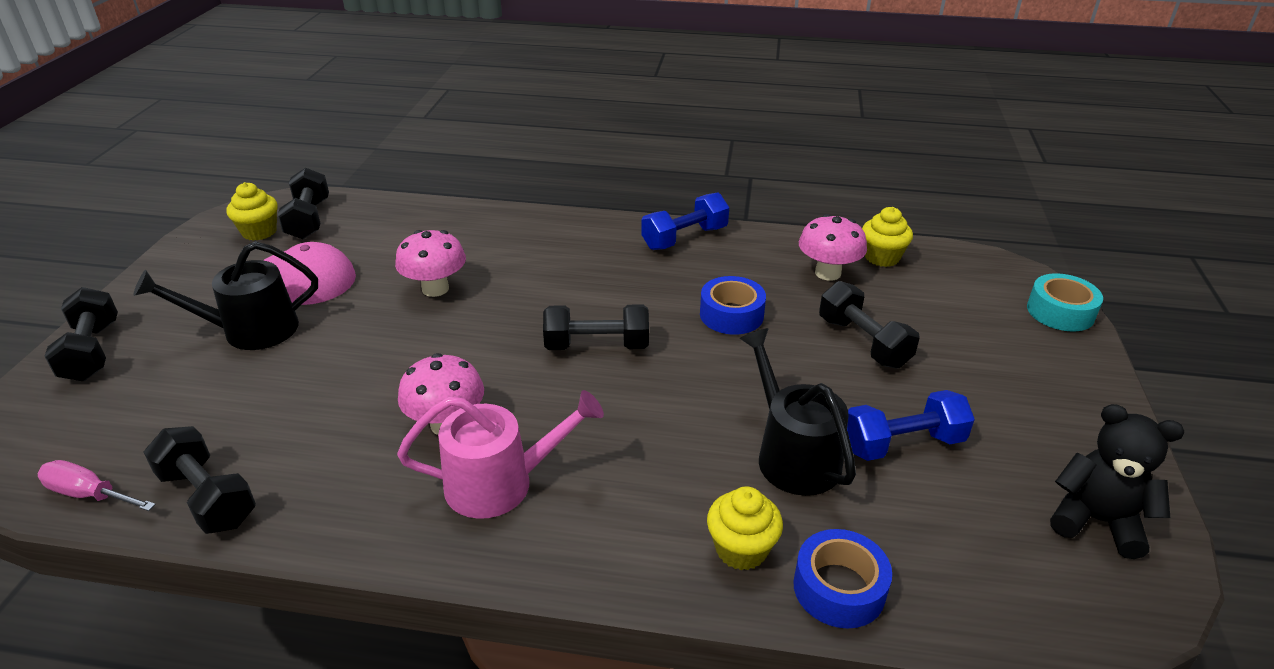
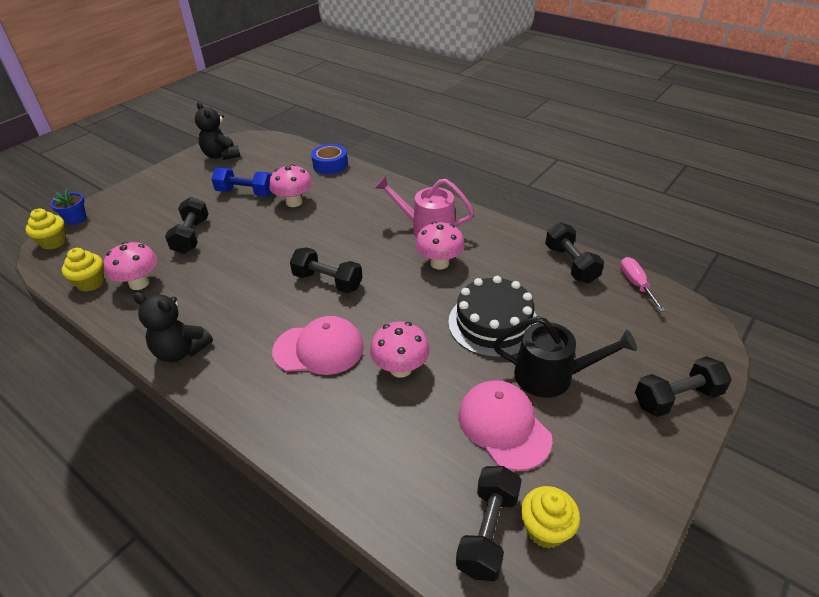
camera: 150 degrees left, 5 degrees up
pink screwdriver [37,460,156,511] -> pink screwdriver turned 150 degrees counterclockwise [620,257,666,312]
black dumbbell [44,287,118,381] -> black dumbbell turned 60 degrees clockwise [635,356,732,417]
blue dumbbell [641,192,729,250] -> black teddy bear [133,292,213,362]
blue tape [700,276,766,335] -> none
yellow cupcake [707,486,783,570] -> yellow cupcake moved to [25,208,66,250]
black watering can [740,328,856,496] -> pink mushroom [269,164,312,207]
turquoise tape [1027,273,1103,332] -> blue flower pot [51,189,86,225]
none -> pink cap [272,316,364,375]
none -> black cake [448,276,538,358]

